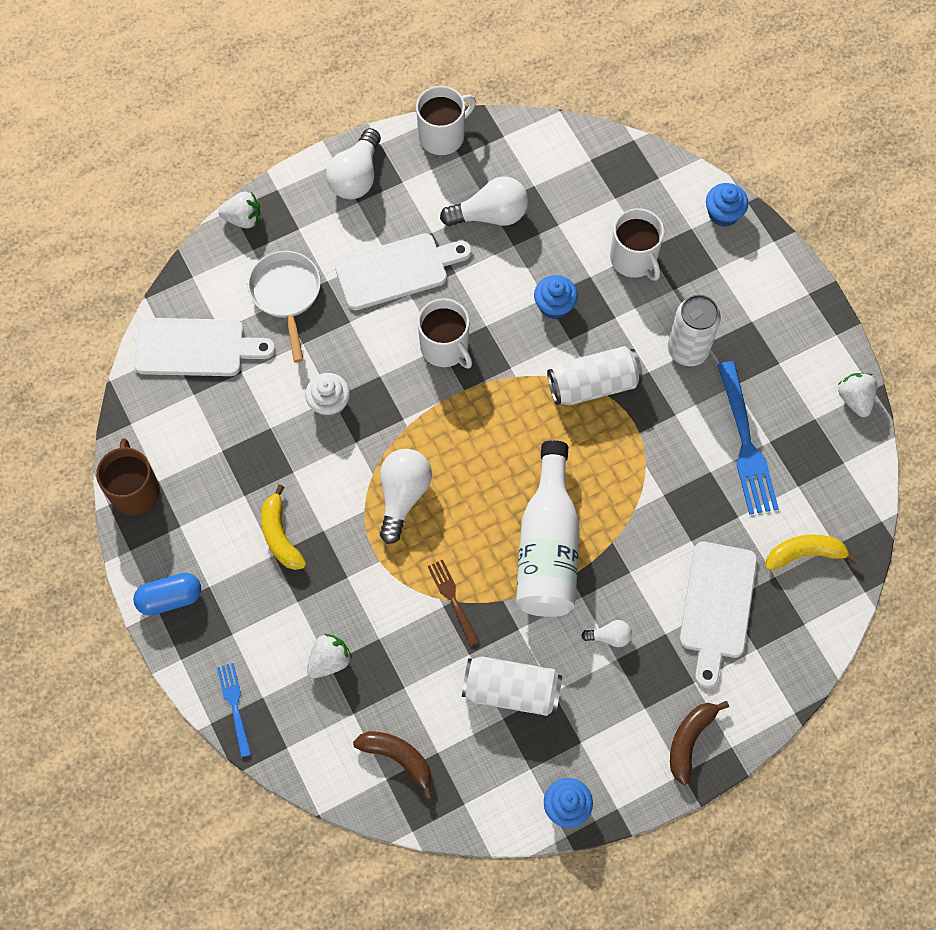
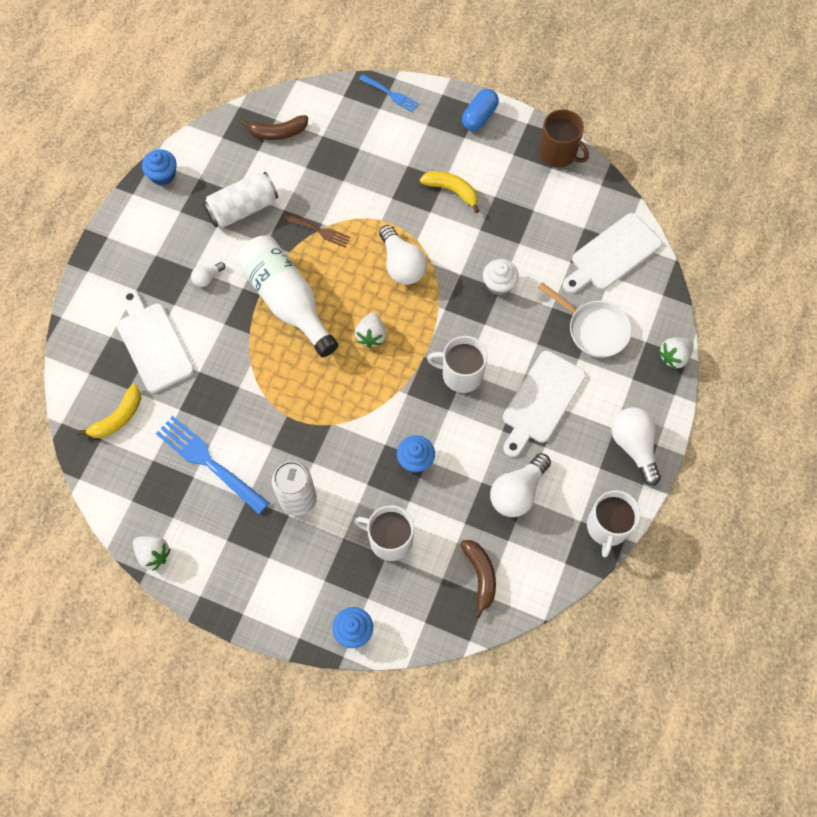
camera: 140 degrees right, 0 degrees up
white strawberry [307,634,352,678] -> white strawberry moved to [355,313,386,348]
white can [547,346,643,405] -> none
brown banana [670,701,729,785] -> brown banana moved to [460,540,496,619]

